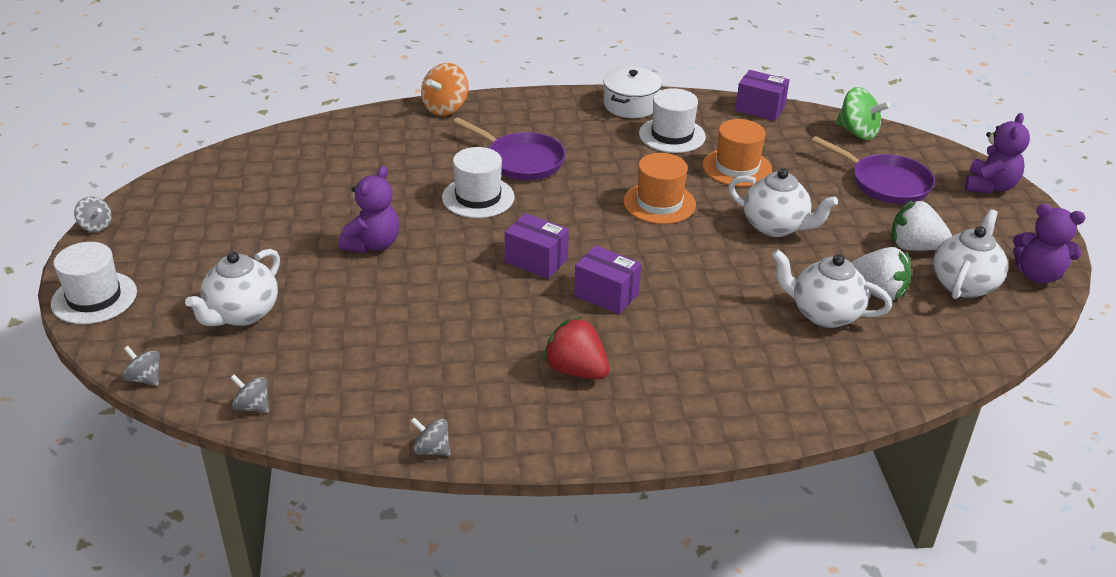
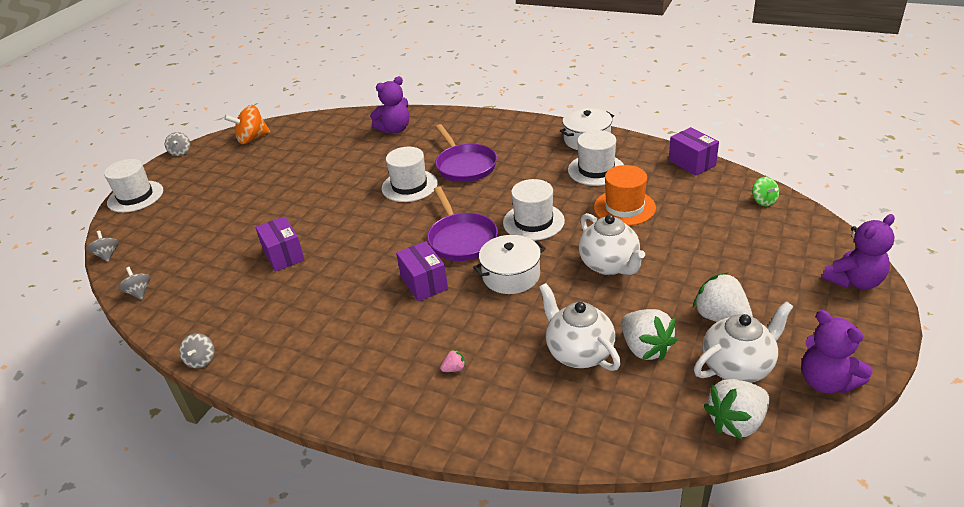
camera: 35 degrees right, 0 degrees up
white teapot [185,249,280,326] -> none
purple teddy bear [338,166,399,253] -> purple teddy bear moved to [370,76,409,133]
grey spinning top [411,417,451,456] -> grey spinning top turned 150 degrees counterclockwise [179,333,214,368]
orange spinning top [421,63,469,116] -> orange spinning top moved to [224,105,270,144]
purple box [505,213,569,279] -> purple box moved to [255,216,305,272]
red strawberry [543,317,610,380] -> none
orange hat [623,153,696,224] -> white hat [503,179,565,241]
purple pan [812,136,935,204] -> purple pan moved to [427,186,498,261]
green spinning top [836,87,890,140] -> green spinning top [752,177,779,206], size x0.59
none -> pink strawberry [440,349,466,372]
none -> white pot [473,235,546,294]
none -> white strawberry [704,379,770,439]

